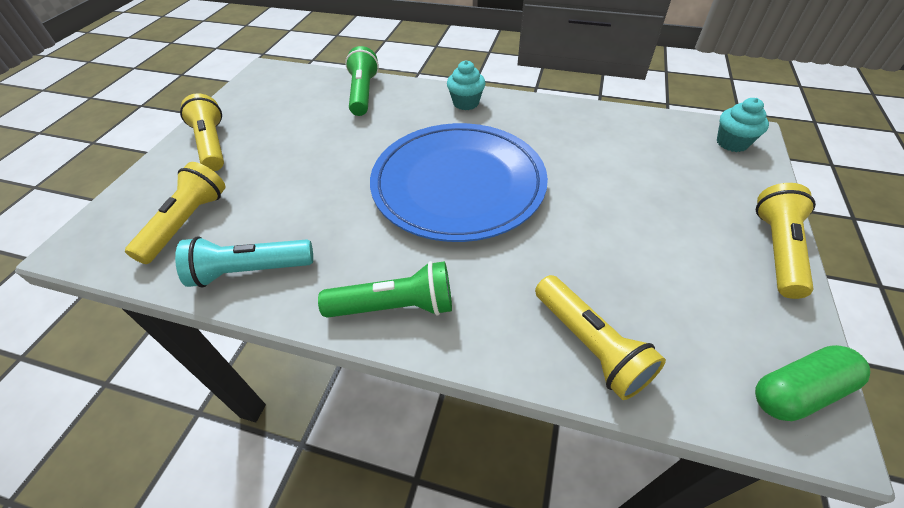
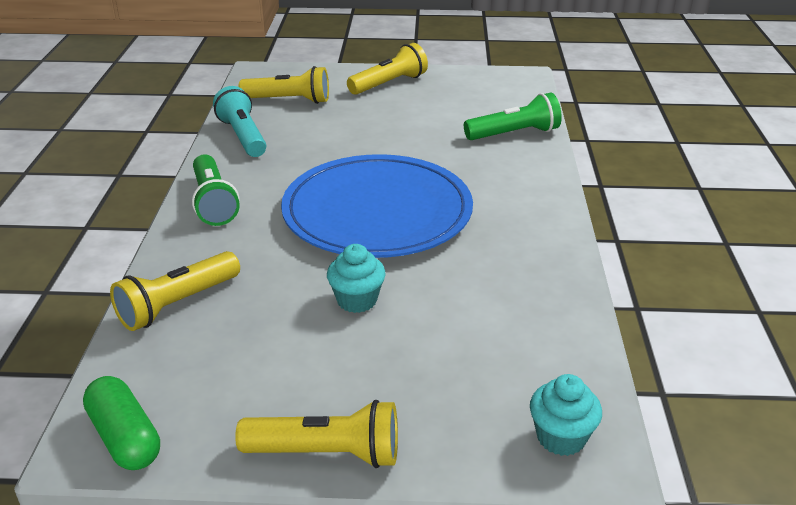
camera: 75 degrees right, 15 degrees down
turquoise cupcake [447,60,485,110] -> turquoise cupcake moved to [327,244,386,313]

